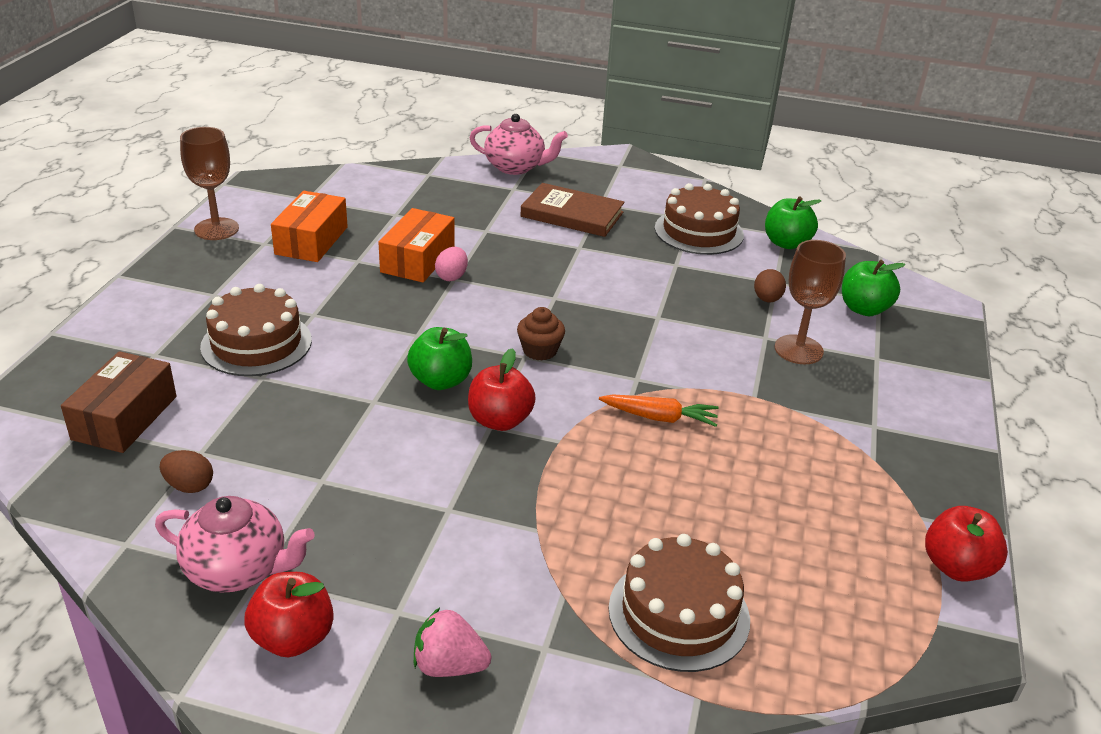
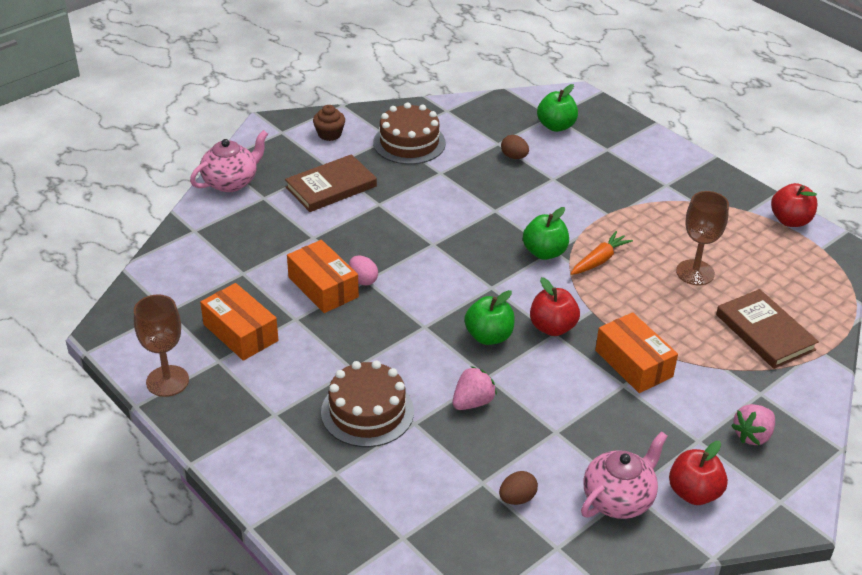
camera: 55 degrees left, 5 degrees up
brown box [61,351,177,453] -> none
brown cupcake [517,307,565,361] -> brown cupcake moved to [313,105,345,141]
brown cake [609,534,750,672] -> brown book [716,289,819,369]
green apple [765,196,821,249] -> green apple moved to [523,207,569,260]
brown goblet [774,240,846,364] -> brown goblet moved to [676,191,729,285]
none -> pink strawberry [452,366,497,410]
none -> orange box [595,312,678,393]

